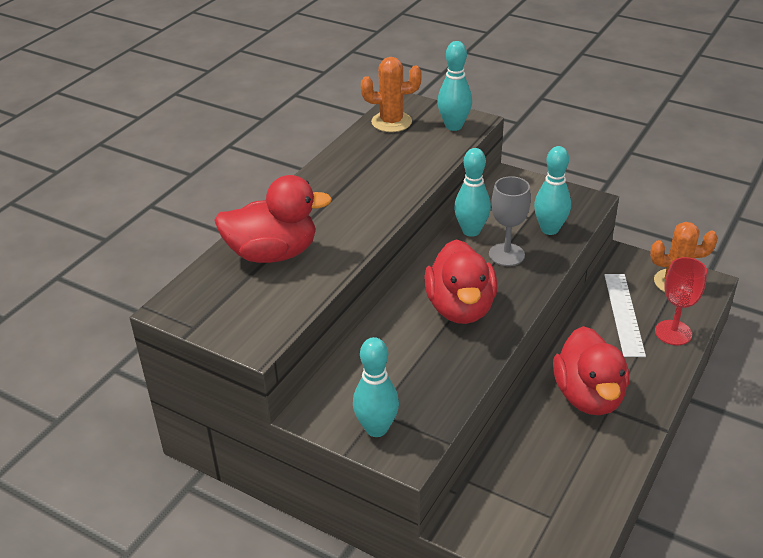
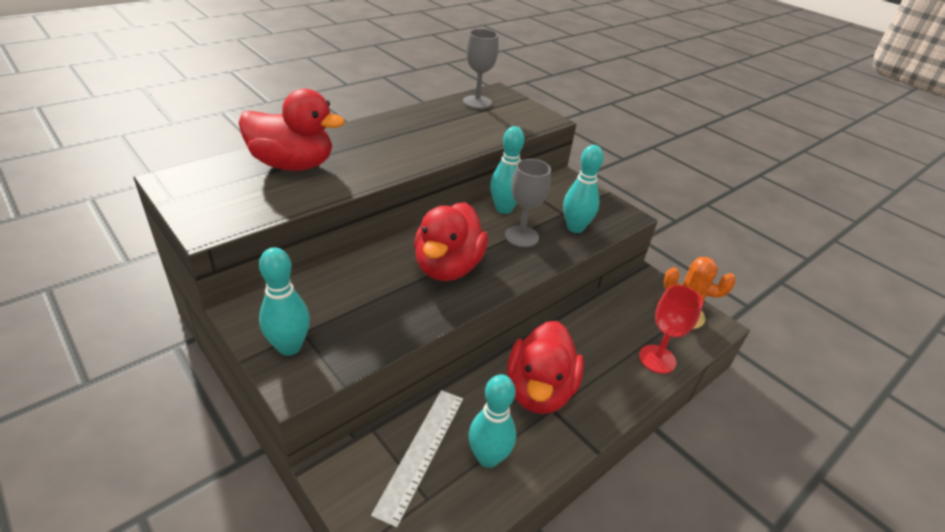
camera: 15 degrees right, 0 degrees up
orange cactus [361,57,422,132] -> grey goblet [463,29,499,109]
turquoise bowling pin [437,41,472,131] -> turquoise bowling pin moved to [469,374,516,468]
white ruler [604,274,646,357] -> white ruler moved to [371,390,463,527]

